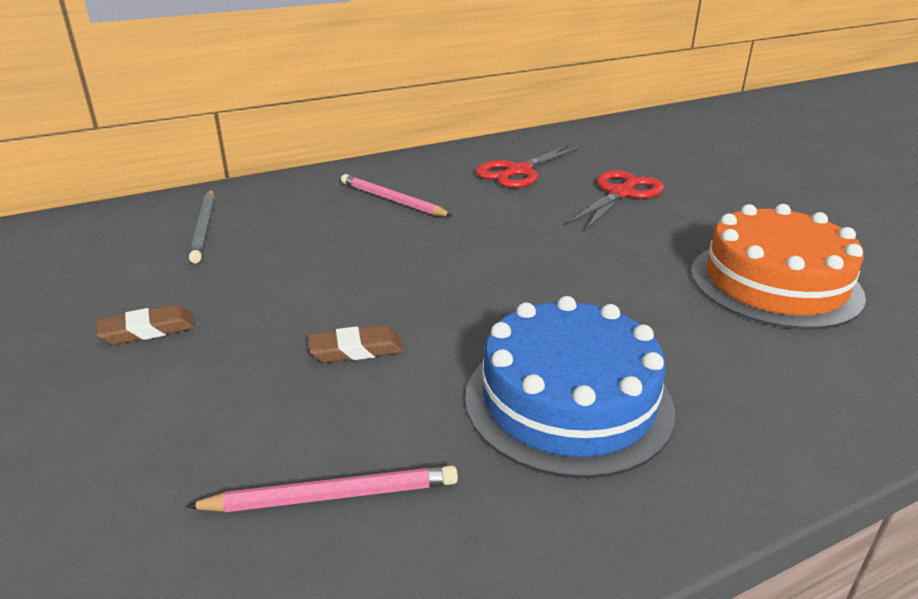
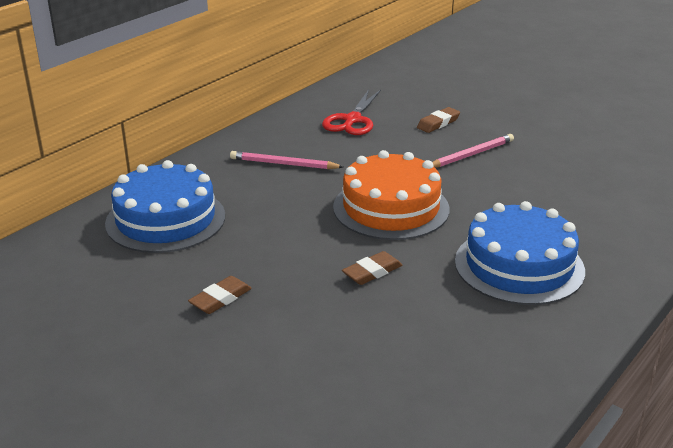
camera: 25 degrees left, 0 degrees up
pink pencil [185,466,458,512] -> pink pencil moved to [432,134,514,168]
grey pencil [189,190,215,263] -> blue cake [105,160,225,253]
red scissors [568,170,664,231] -> brown eraser [417,107,460,133]
orange cake [691,204,866,329] -> orange cake moved to [333,150,450,240]

